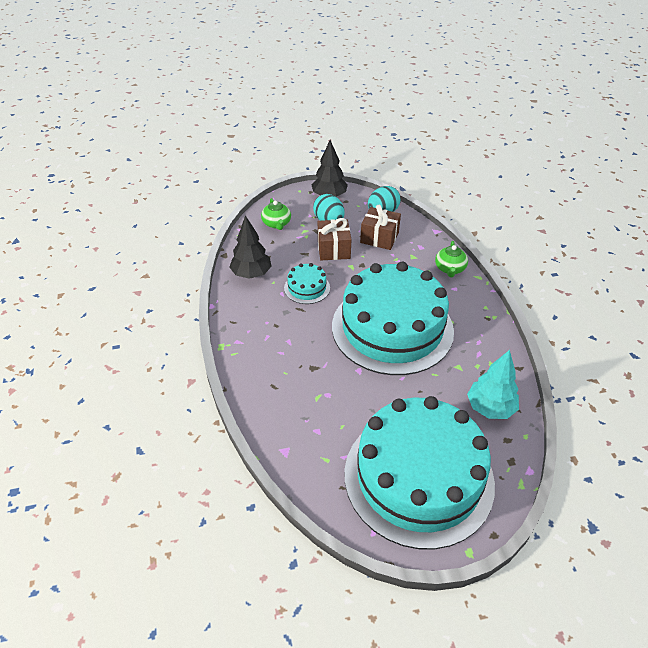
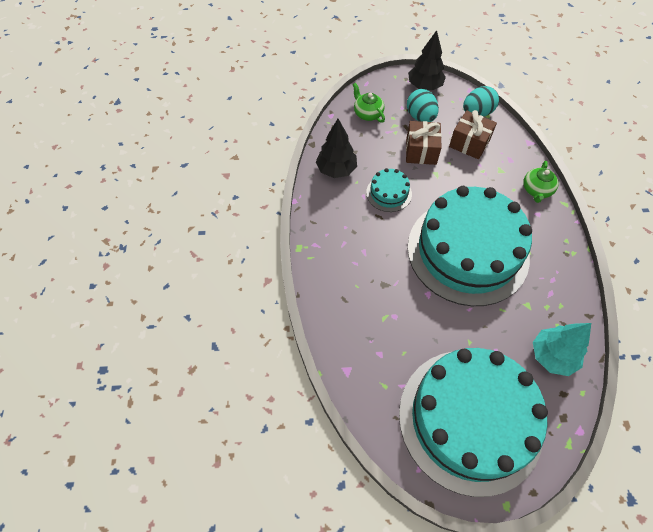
camera: 10 degrees right, 15 degrees up
green teapot [261,198,291,230] -> green teapot turned 150 degrees clockwise [353,83,385,123]

